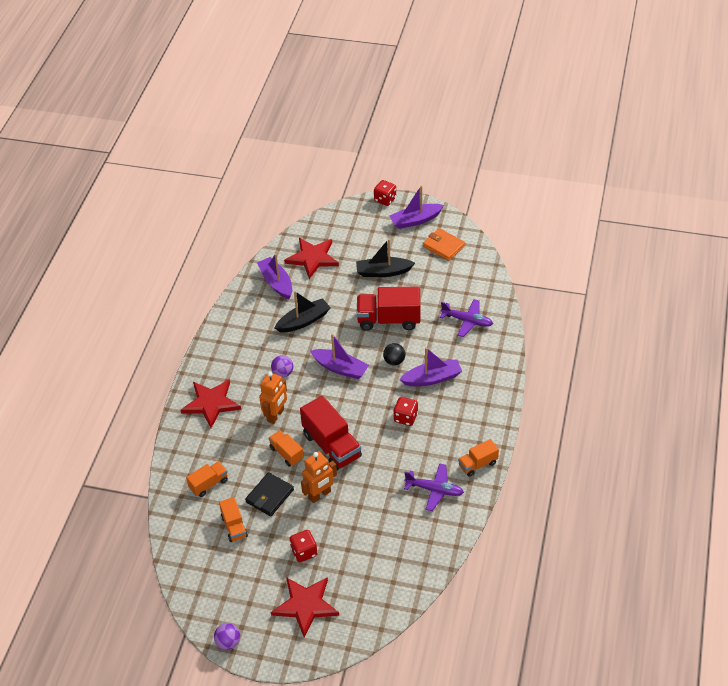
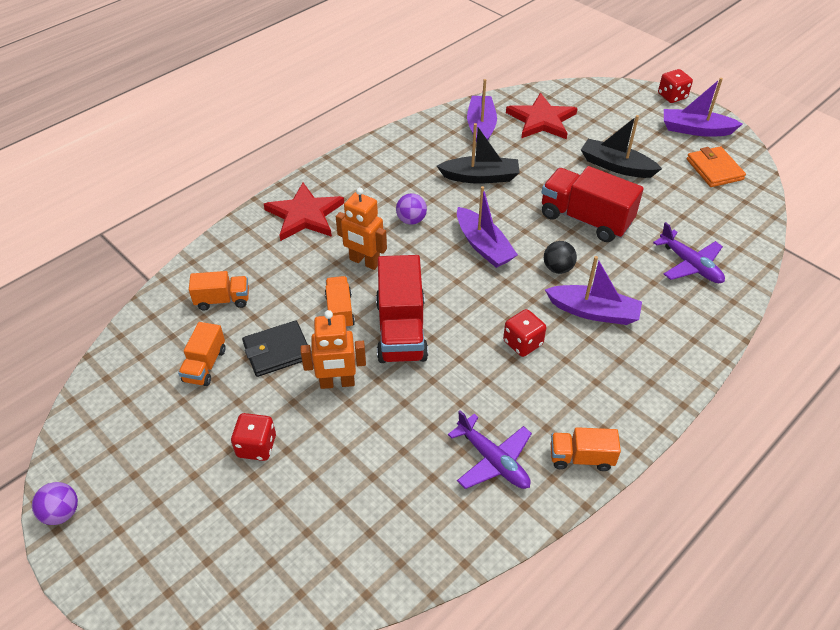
camera: 30 degrees right, 0 degrees up
orange robot [259,372,287,424] -> orange robot turned 60 degrees clockwise [336,187,387,270]
red star [271,577,339,637] -> none

